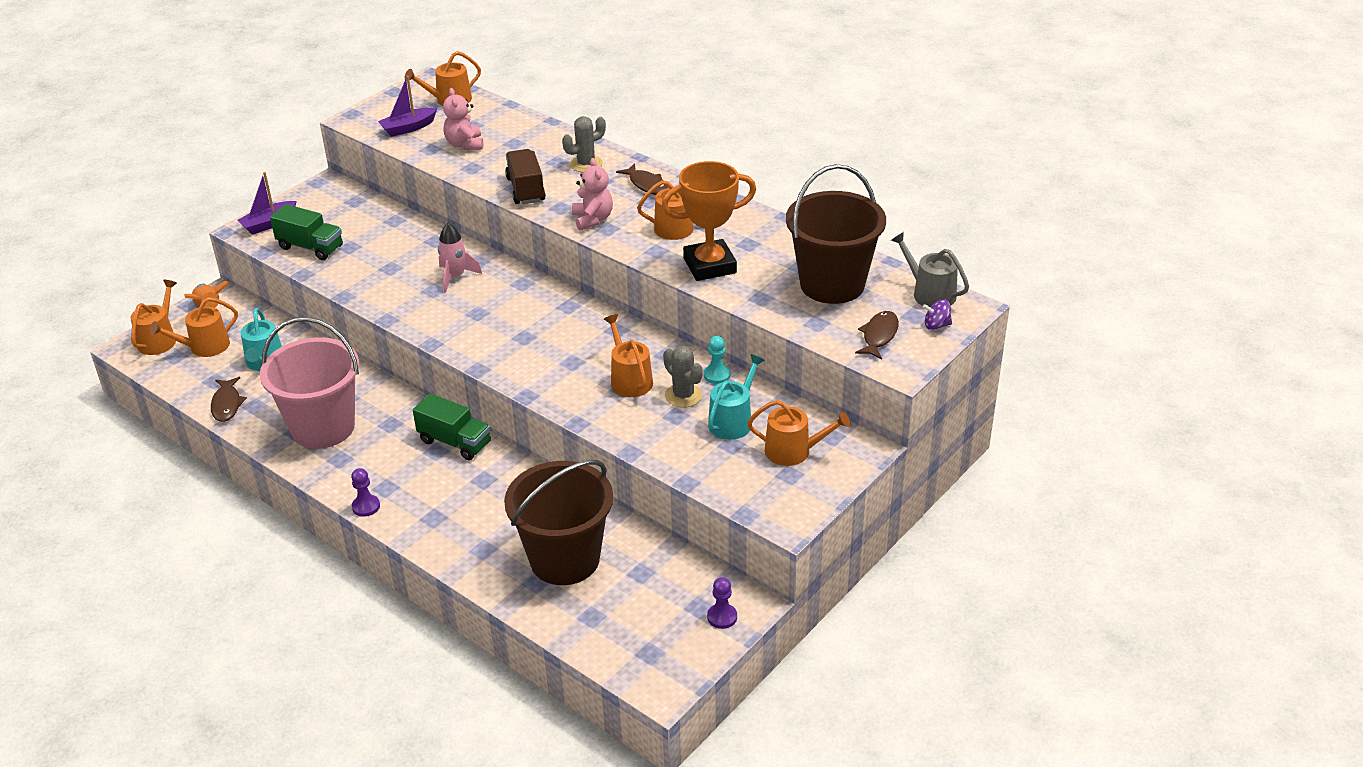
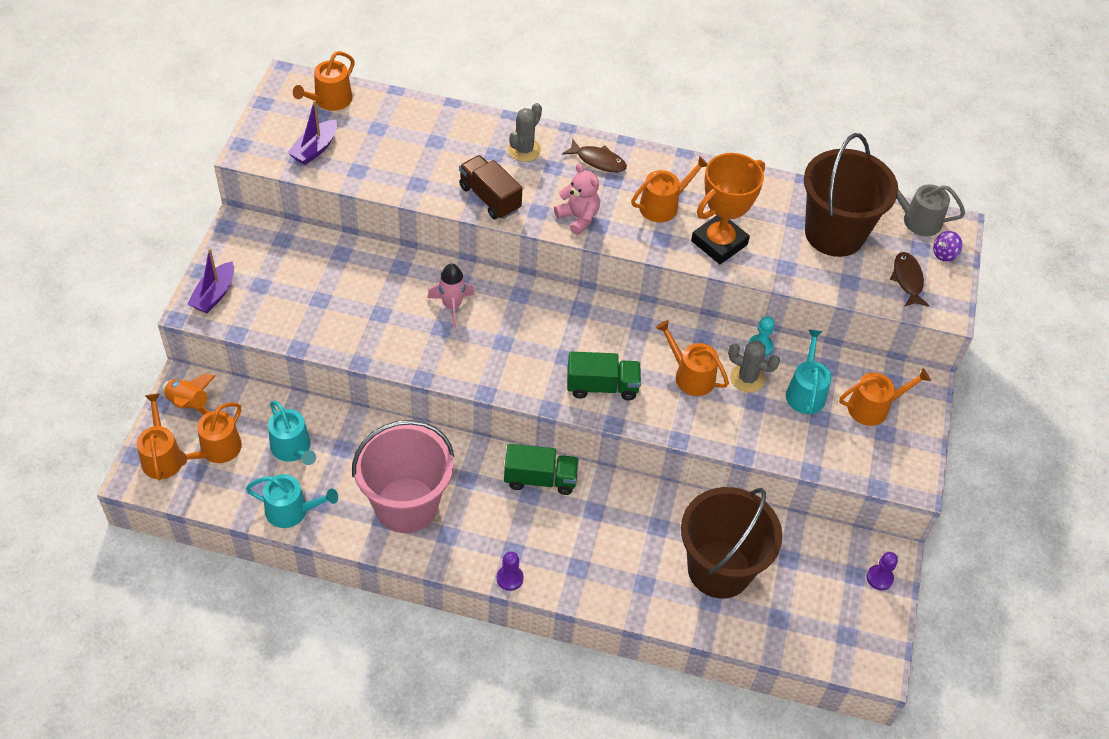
camera: 30 degrees left, 15 degrees up
brown fish [211,377,247,422] -> turquoise watering can [246,474,338,528]
green truck [270,204,343,260] -> green truck moved to [567,352,641,400]
pink teddy bear [443,88,483,150] -> none

